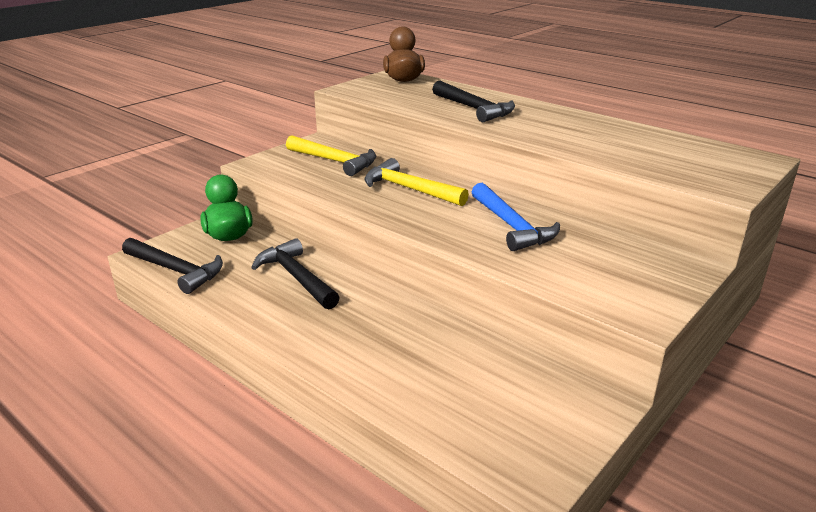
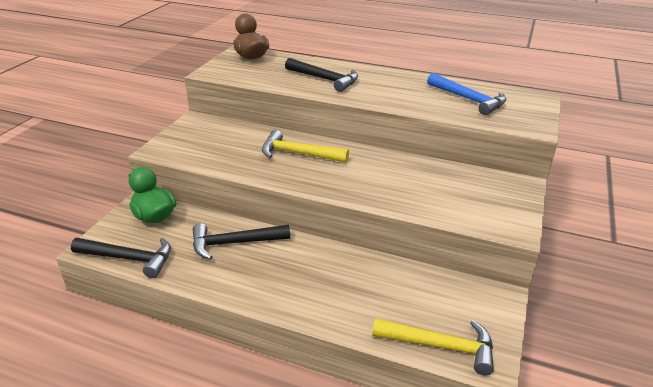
camera: 20 degrees left, 5 degrees up
black hammer [251,238,340,309] -> black hammer turned 45 degrees counterclockwise [193,223,290,260]
yellow hammer [286,135,376,176] -> yellow hammer moved to [372,318,494,376]
blue hammer [472,183,560,251] -> blue hammer moved to [427,73,506,115]

